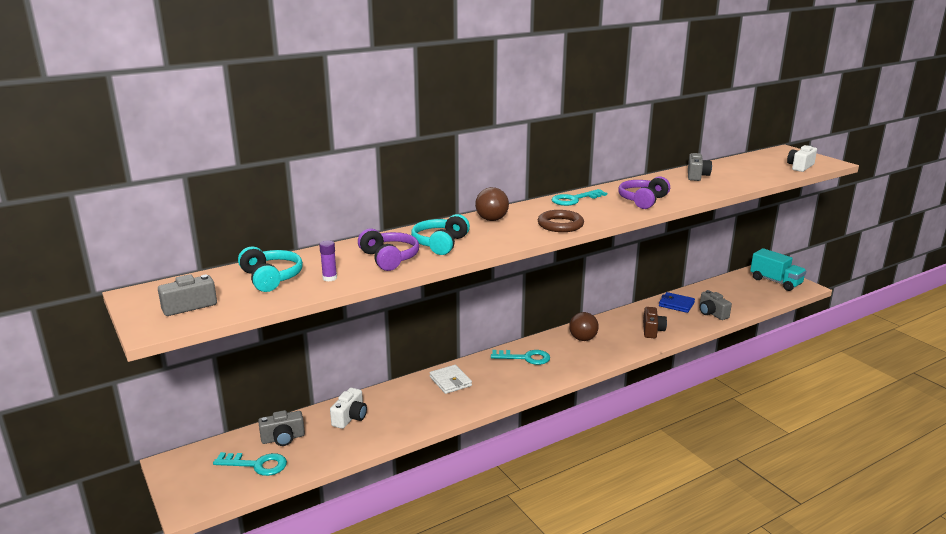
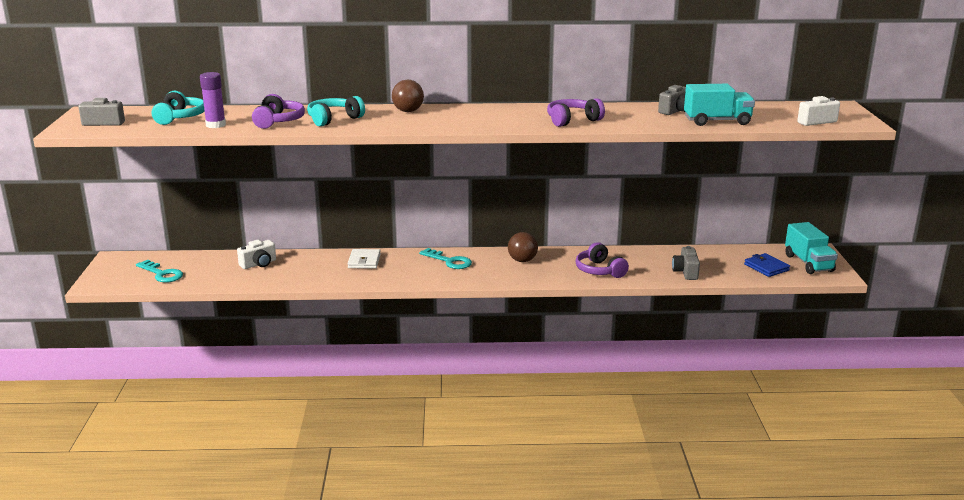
camera: 30 degrees right, 0 degrees up
grey camera [258,410,305,446] -> none
purple glue stick [319,240,337,282] -> purple glue stick [200,72,226,128], size x1.60
brown ring [538,210,584,232] -> none
turquoise key [551,189,607,206] -> none
brown camera [643,307,667,338] -> purple headphones [576,242,629,278]
blue wallet [659,292,695,313] -> blue wallet moved to [744,253,790,277]
none -> turquoise truck [684,84,755,126]

